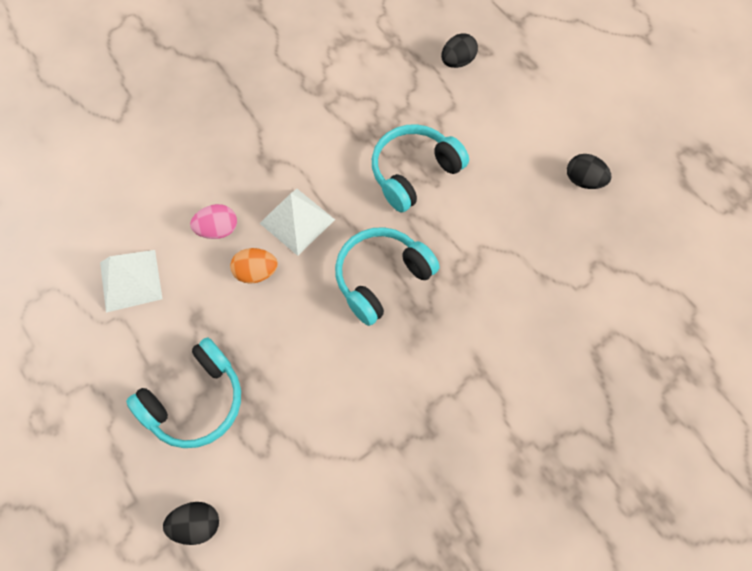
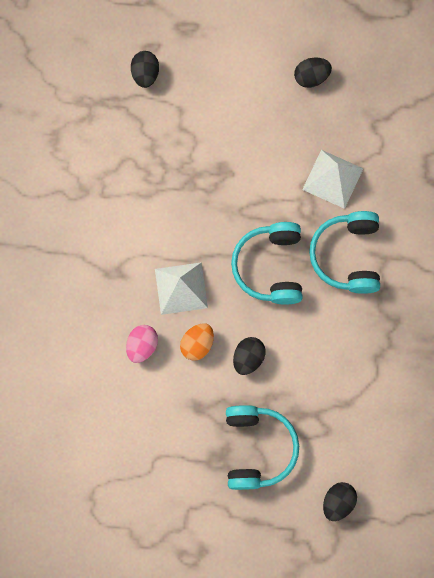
camera: 50 degrees left, 10 degrees up
white pyramid [100,250,162,313] -> white pyramid moved to [302,150,364,209]
turquoise headphones [372,124,469,212] -> turquoise headphones moved to [309,211,380,294]
none -> black egg [233,337,266,375]

